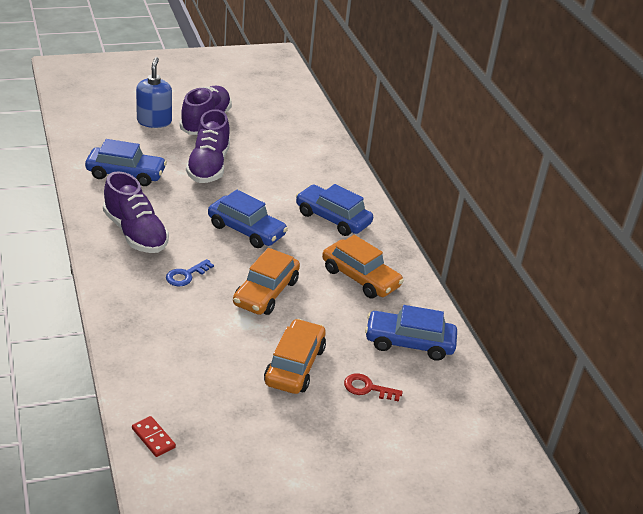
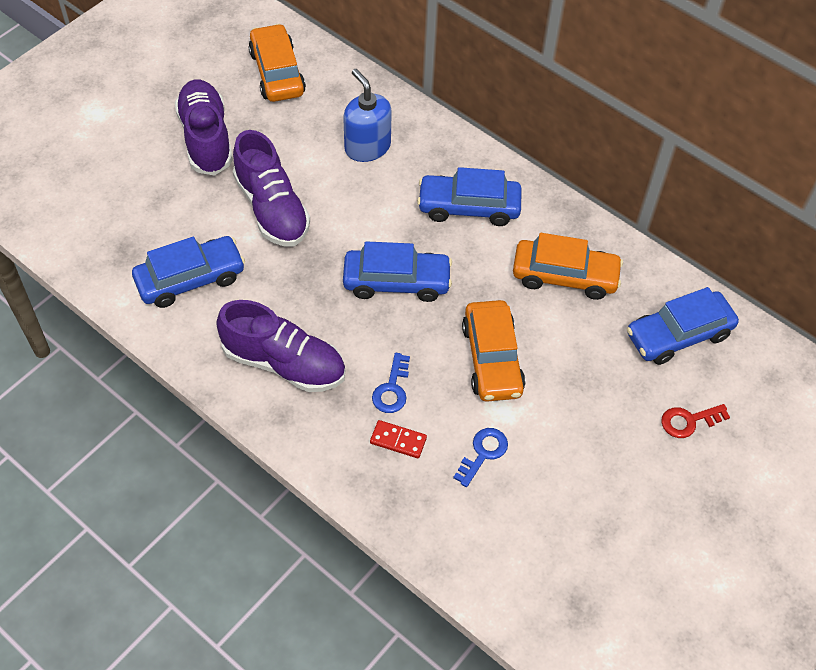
camera: 30 degrees left, 20 degrees up
red domino [132,416,176,457] -> red domino moved to [370,420,427,458]
blue soap dispenser [136,57,172,128] -> blue soap dispenser moved to [343,69,392,162]
orange car [264,319,326,394] -> orange car moved to [248,24,306,102]
none -> blue key [453,428,508,487]

